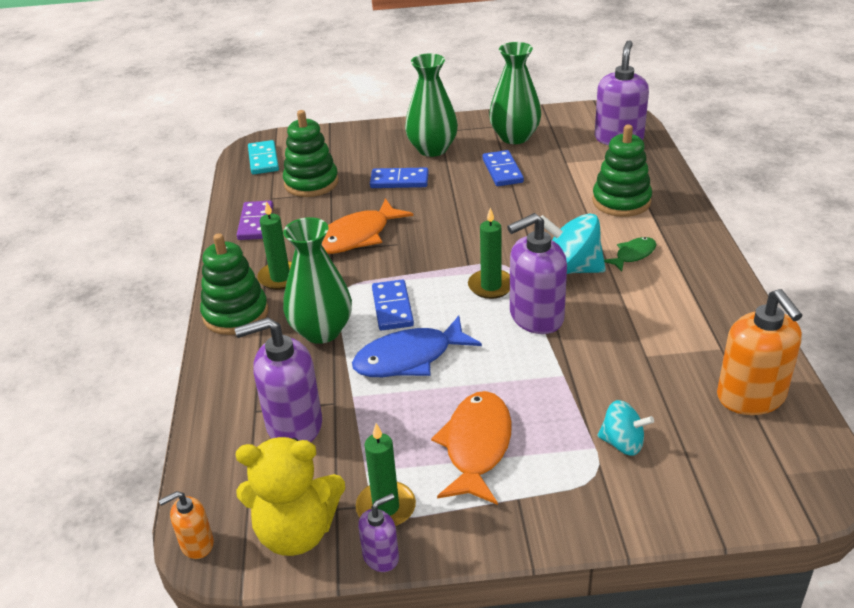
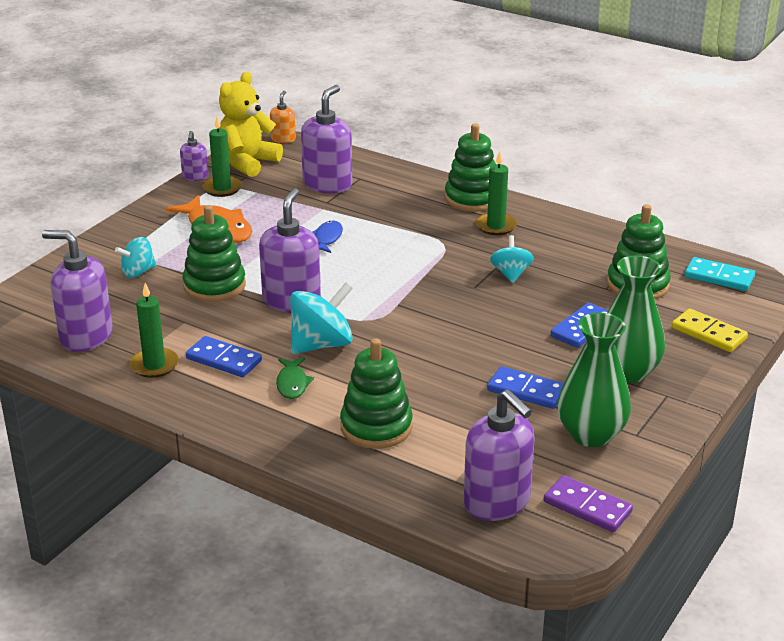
camera: 125 degrees right, 5 degrees down
purple domino [237,201,273,240] -> purple domino moved to [544,475,633,532]
green vase [283,217,352,344] -> none
orange fish [322,198,413,254] -> turquoise spinning top [490,235,534,283]
blue fish [352,316,482,377] -> blue fish [313,221,343,253], size x0.55
blue domino [372,280,414,330] -> blue domino moved to [186,336,262,377]
green candle [468,207,510,299] -> green candle moved to [129,283,179,378]
orange soap dispenser [717,289,802,415] -> purple soap dispenser [42,230,113,352]
none -> green stacking toy [183,205,246,302]
none -> yellow domino [672,309,748,352]

